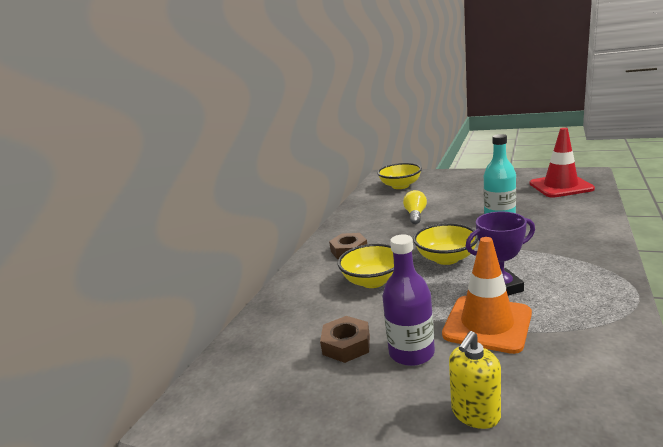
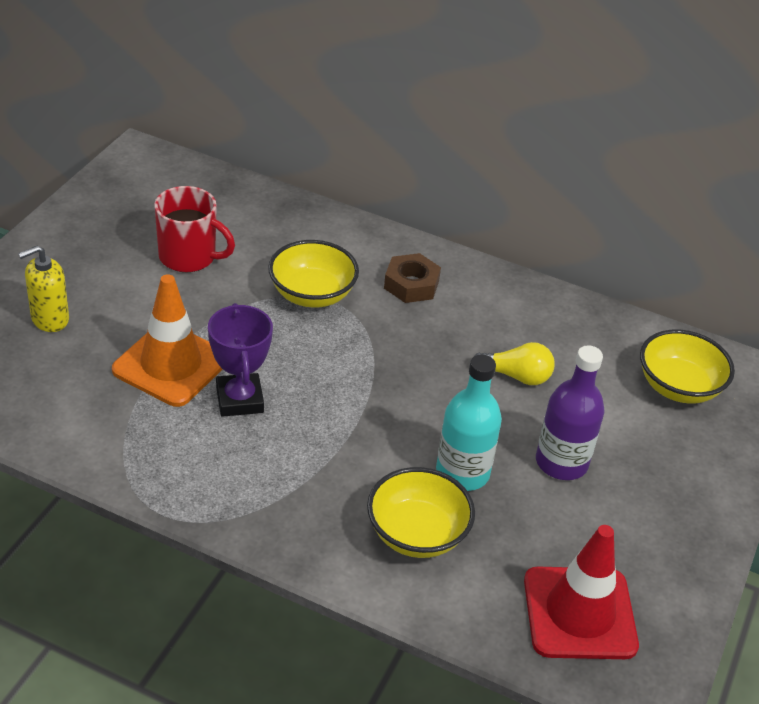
camera: 85 degrees right, 20 degrees up
brown nut [320,316,370,363] -> red mug [154,186,235,272]
purple bottle [382,234,435,366] -> purple bottle moved to [536,345,605,480]
yellow bowl [413,223,478,265] -> yellow bowl moved to [367,467,475,558]
yellow soap dispenser [449,331,501,429] -> yellow soap dispenser turned 75 degrees counterclockwise [18,245,69,332]

